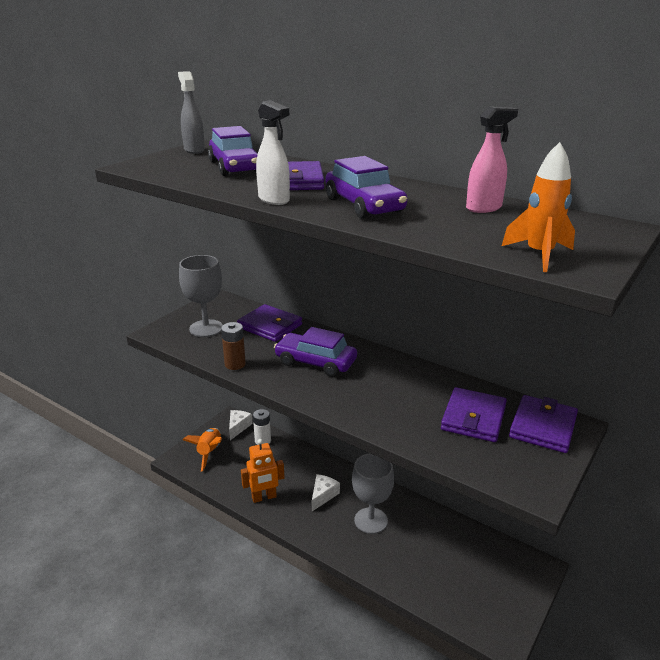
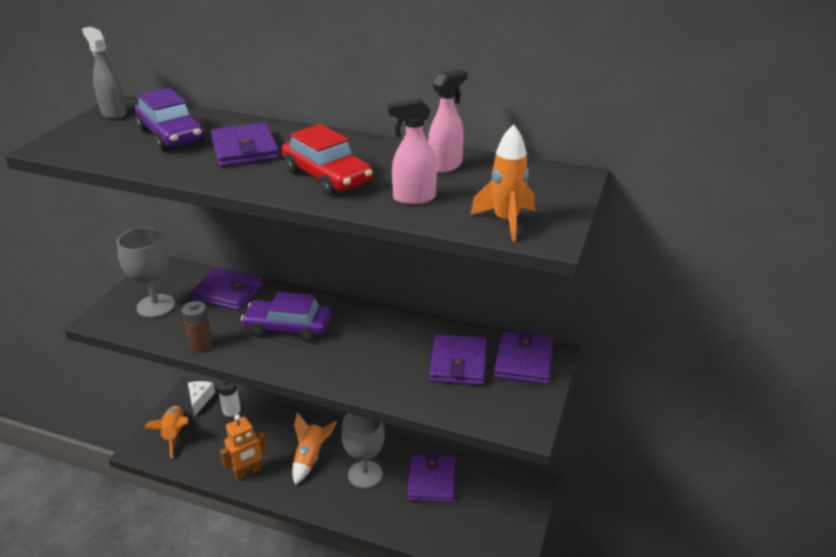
camera: 15 degrees left, 5 degrees up
white spray bottle [256,100,290,205] -> none
white cheese [312,474,340,511] -> orange rocket [292,412,336,485]
purple car [325,156,407,219] -> red car [282,124,373,196]
none -> pink spray bottle [387,98,437,205]
none -> purple wallet [407,453,455,503]

